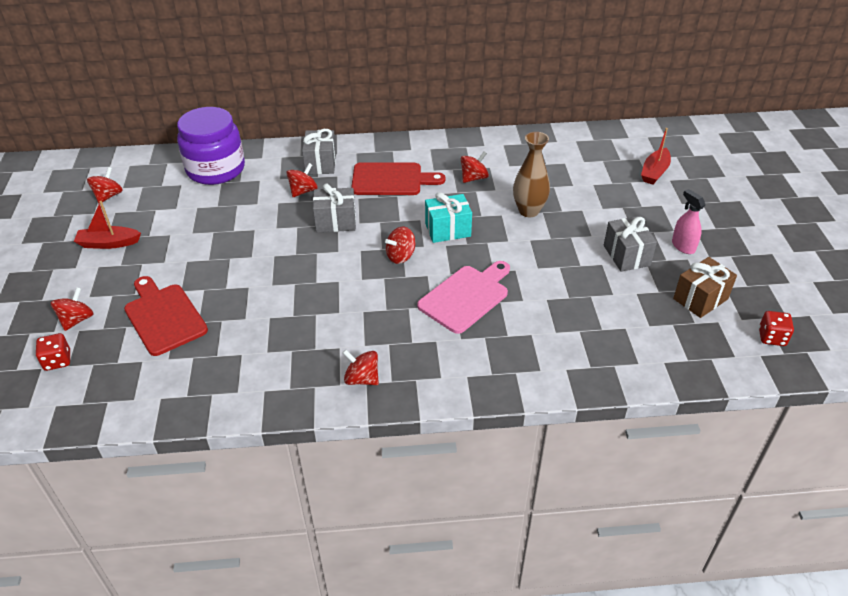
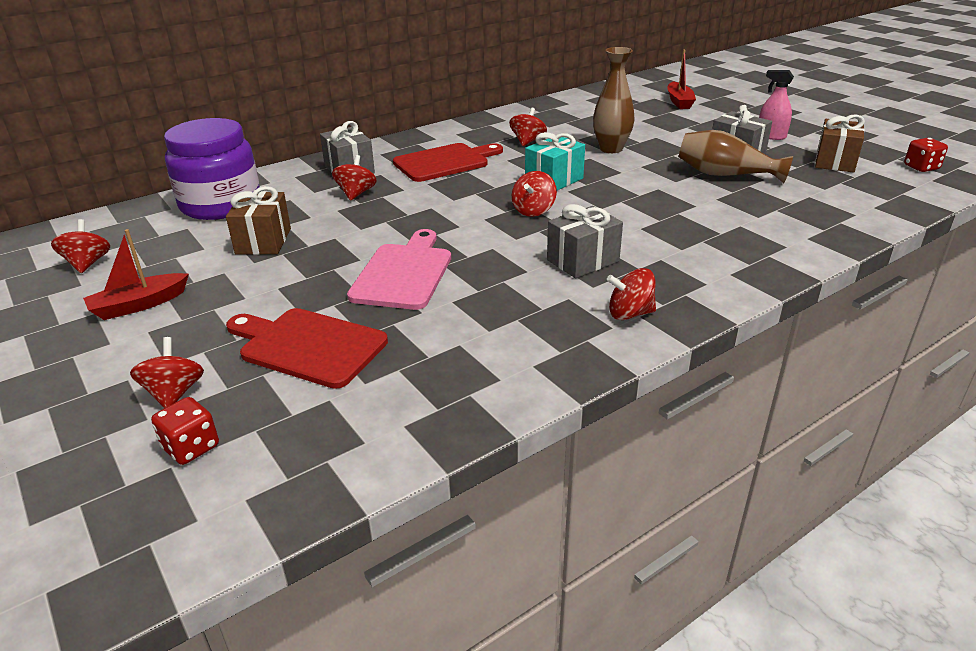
camera: 30 degrees left, 10 degrees down
grey gift [313,184,356,232] -> grey gift moved to [547,204,623,278]
pink cutting board [417,261,510,334] -> pink cutting board moved to [347,229,451,310]
none -> brown gift [226,186,291,255]
none -> brown vase [679,130,793,183]

